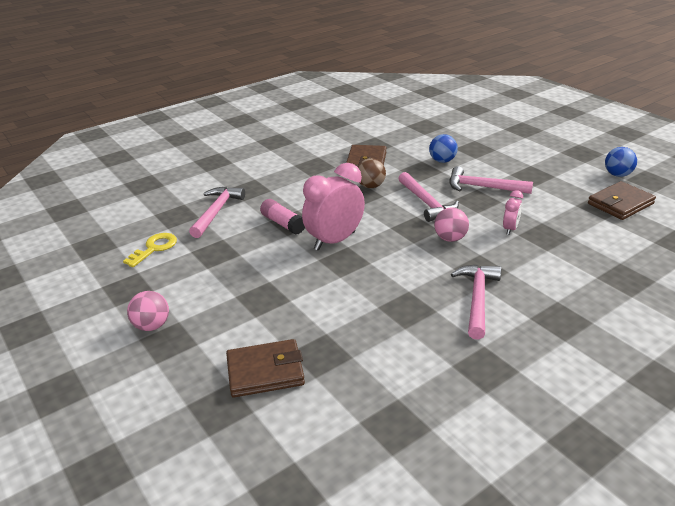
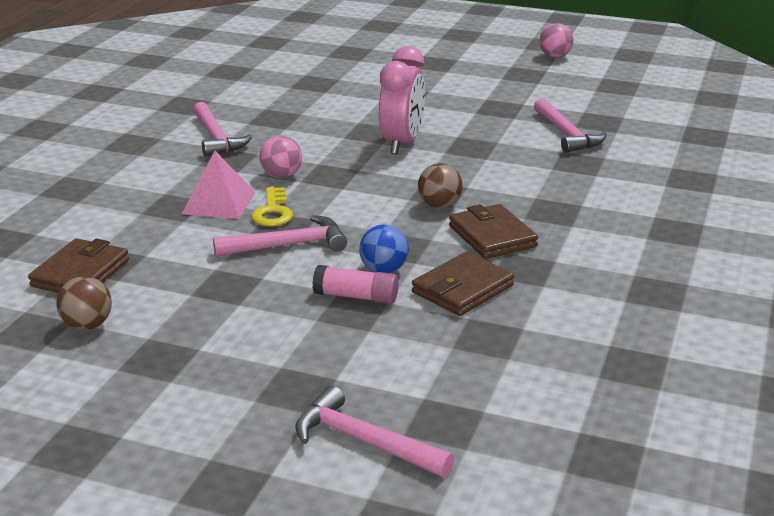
camera: 145 degrees right, 5 degrees down
yellow key [123,233,177,267] -> yellow key moved to [251,187,293,226]
pink ball [127,291,169,331] -> pink ball moved to [539,23,573,58]
brown wallet [226,339,305,397] -> brown wallet moved to [412,252,514,316]
pink glue stick [260,199,305,234] -> pink glue stick moved to [312,265,399,304]
pink hammer [398,172,459,222] -> pink hammer moved to [295,386,455,477]
pink clock [503,190,523,235] -> pink pyramid [182,151,256,219]
blue ball [605,147,637,177] -> brown ball [56,276,112,330]

